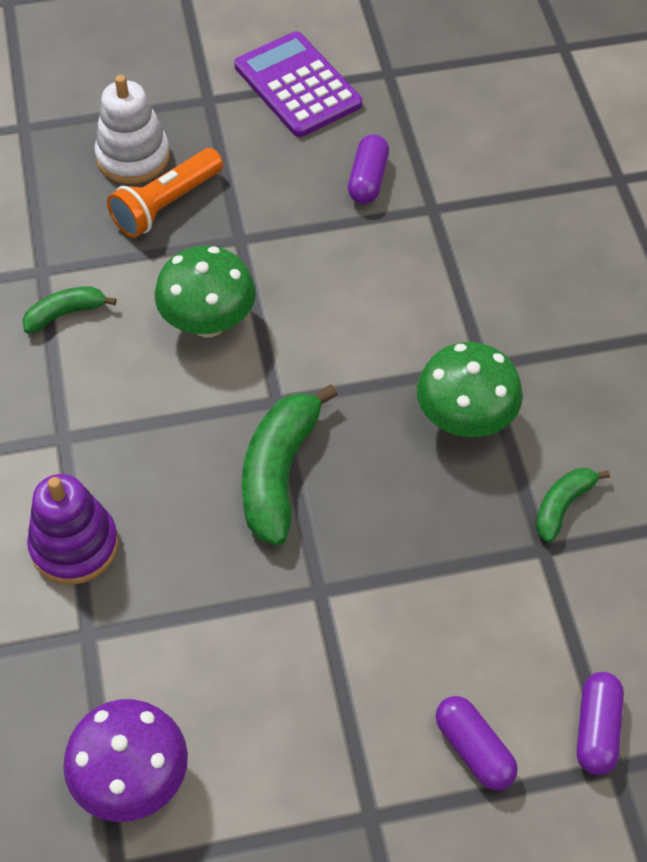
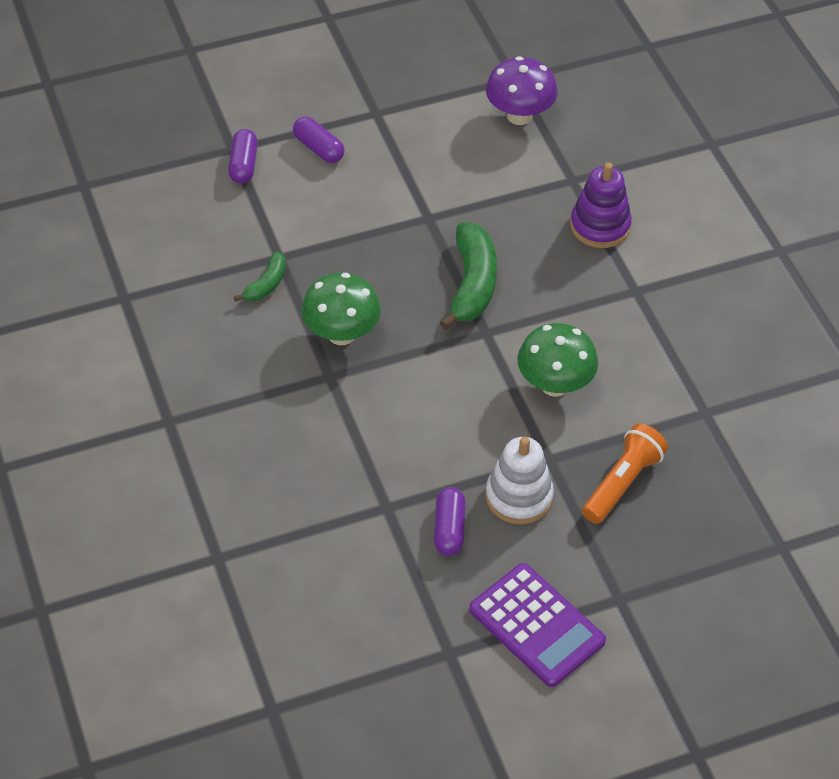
camera: 170 degrees right, 5 degrees down
green banana [22,286,116,333] -> none
white stacking toy [94,75,170,184] -> white stacking toy moved to [485,437,554,525]

